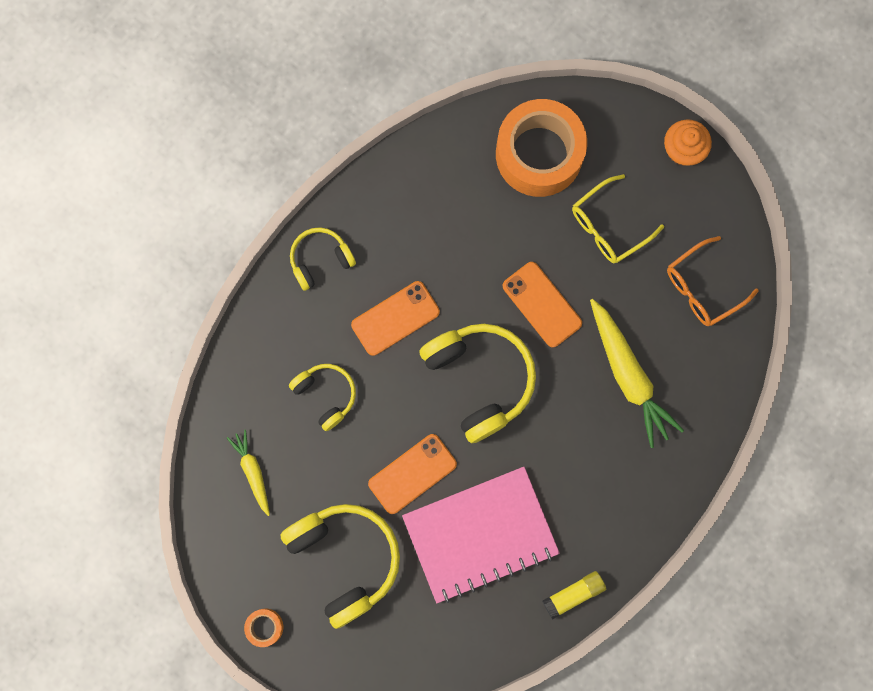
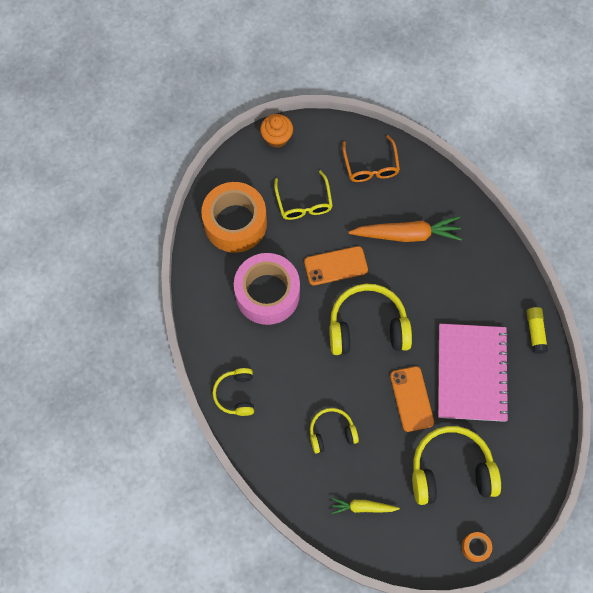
camera: 65 degrees left, 10 degrees down
orange phone [351,281,440,356] -> none
yellow carrot [590,299,684,448] -> orange carrot [348,216,462,242]
none -> pink tape [234,253,300,325]

